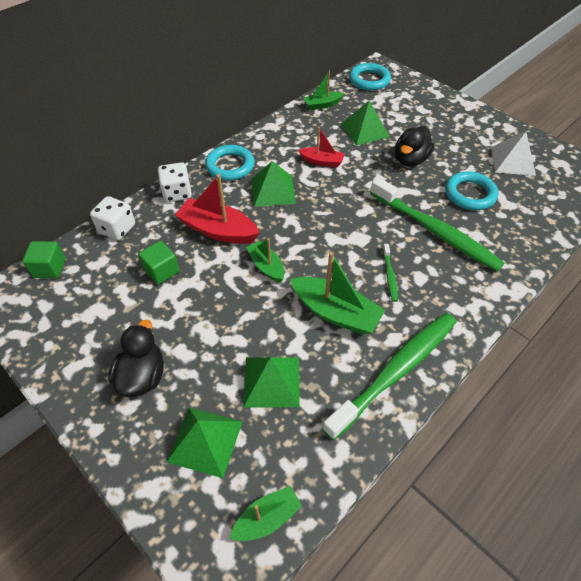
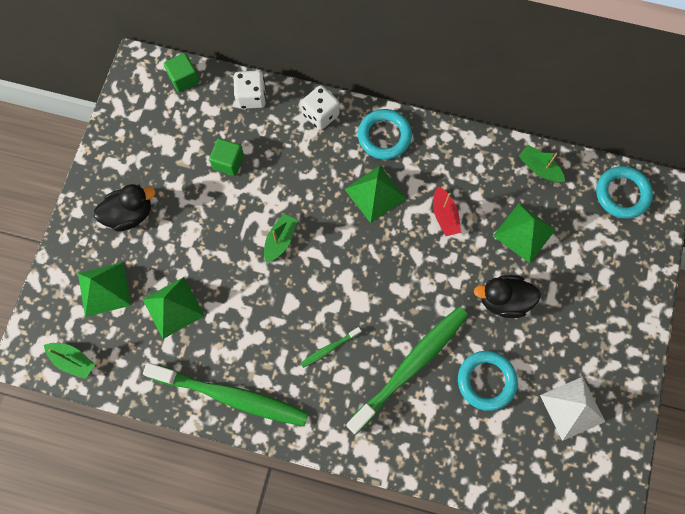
camera: 60 degrees right, 20 degrees up
red boat [175,174,260,244] -> none
green boat [290,252,385,335] -> none
green toothbrush [370,177,505,272] -> green toothbrush turned 150 degrees counterclockwise [346,307,468,434]

